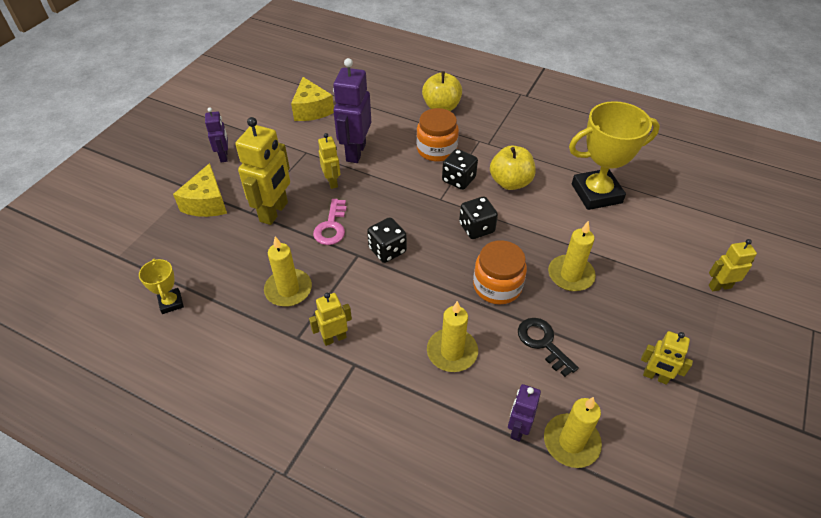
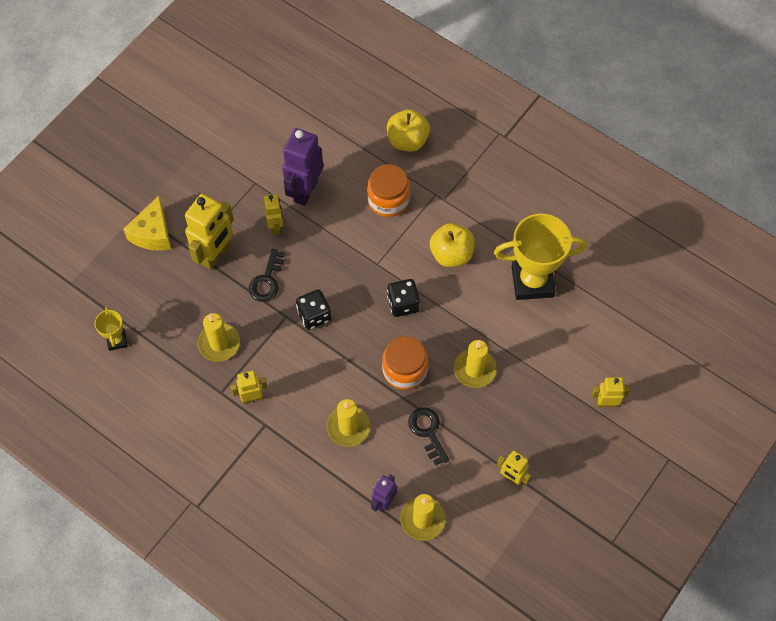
camera: 10 degrees right, 15 degrees up
purple robot [205,107,228,162] -> none
yellow cheese [291,77,334,121] -> none
pink key [313,199,347,245] -> black key [249,249,285,302]
black dice [442,149,478,190] -> none

